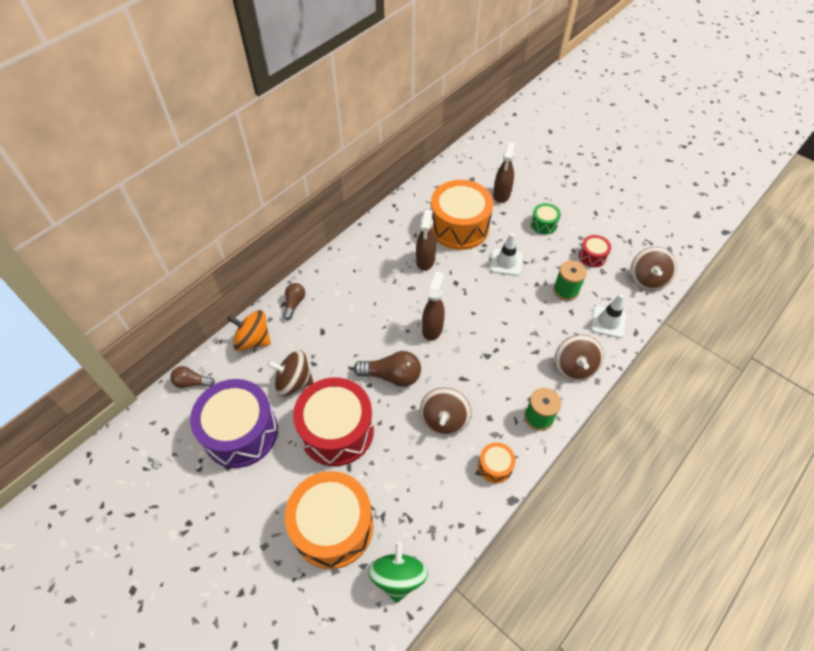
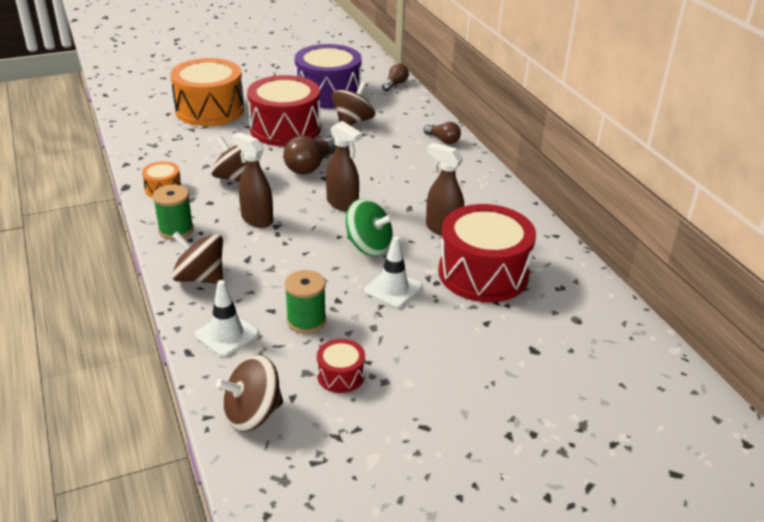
camera: 115 degrees right, 20 degrees down
orange spinning top [227,310,271,351] -> none
green spinning top [368,542,428,603] -> green spinning top moved to [346,199,394,256]
orange drum [431,180,493,250] -> red drum [438,204,536,302]
brown spray bottle [493,142,515,203] -> brown spray bottle moved to [232,132,273,228]
green drum [531,203,561,234] -> none
brown spinning top [630,247,677,291] -> brown spinning top turned 60 degrees counterclockwise [216,355,283,432]

